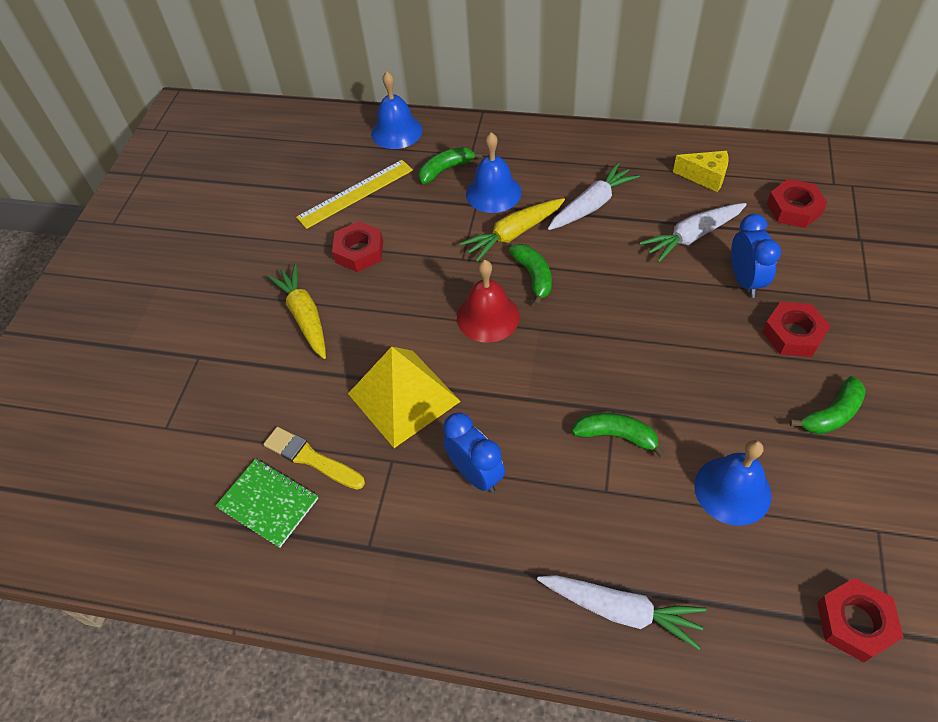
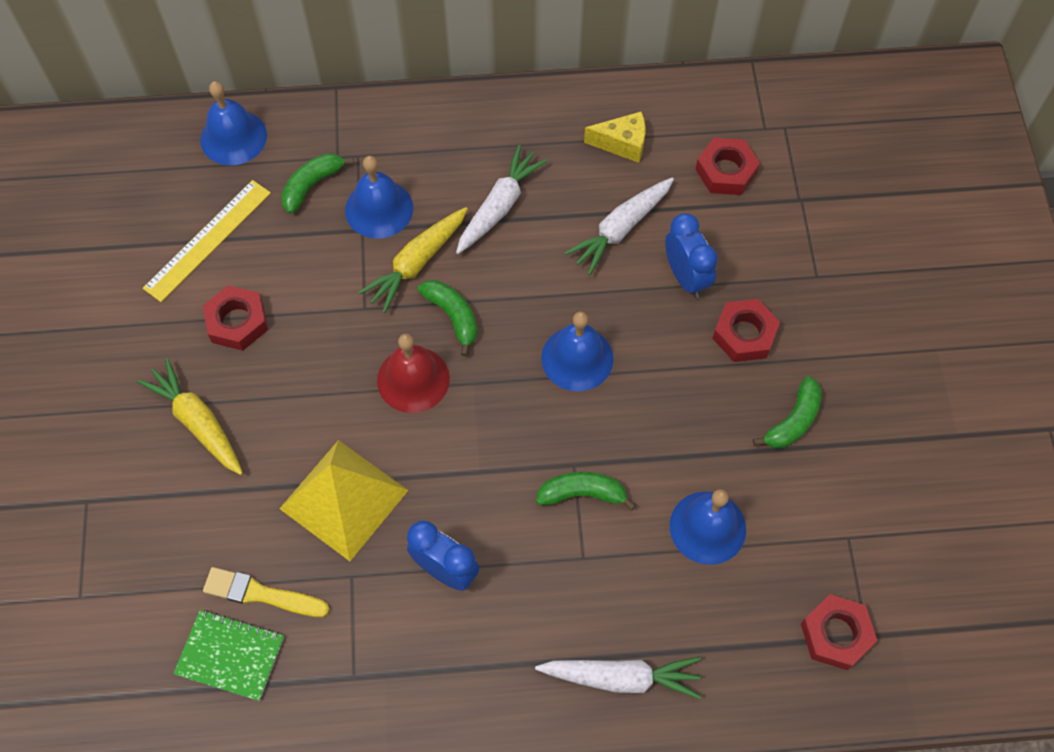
camera: 20 degrees left, 10 degrees up
none -> blue bell [541,312,614,391]

